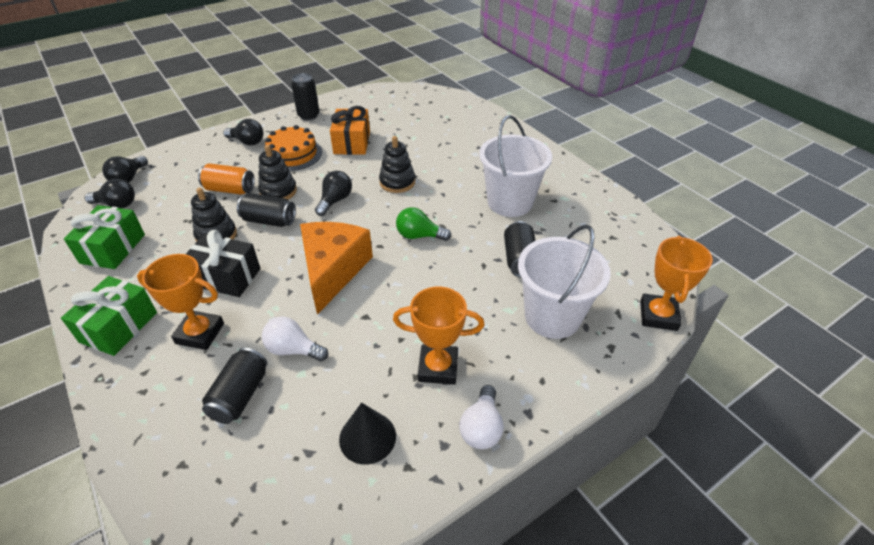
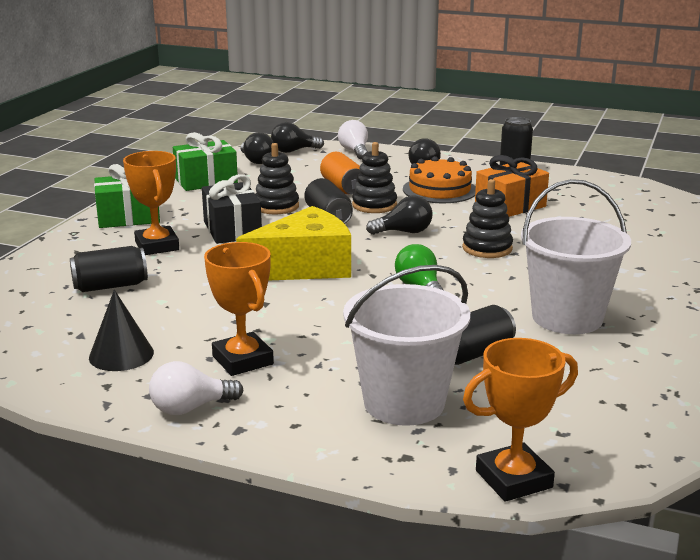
camera: 55 degrees right, 20 degrees down
white light bulb [262,316,328,361] -> white light bulb moved to [338,120,368,160]
orange cheese [300,222,373,315] -> yellow cheese [236,206,351,281]

